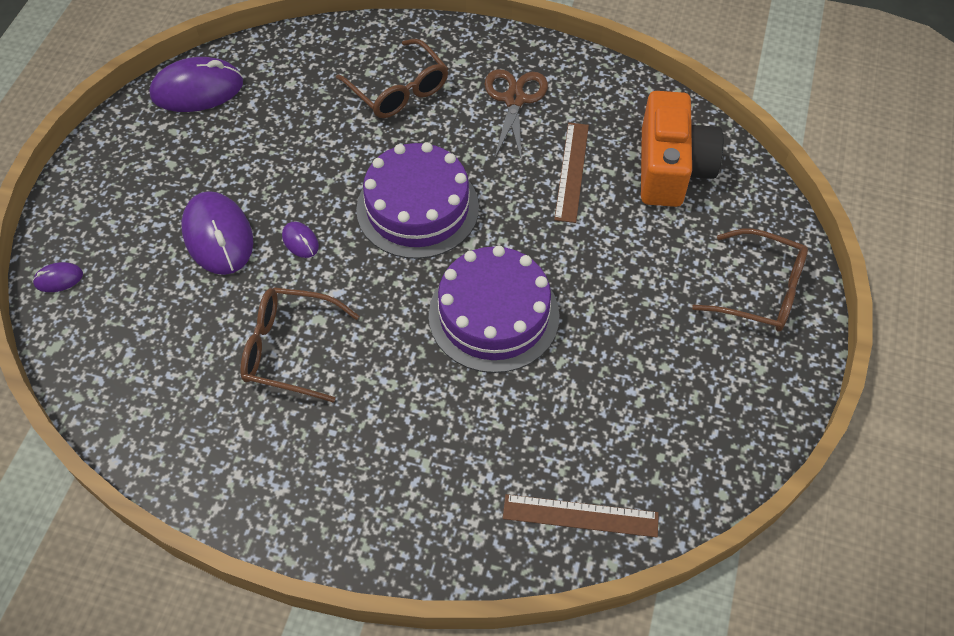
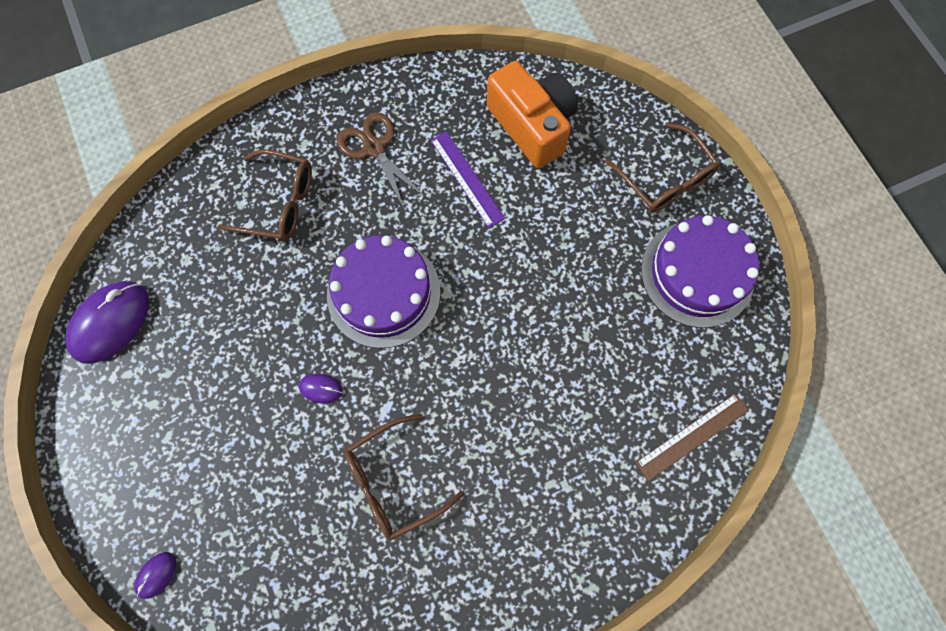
camera: 40 degrees left, 15 degrees up
purple mouse [181,191,253,275] -> none
purple cake [429,245,560,373] -> purple cake moved to [641,215,759,328]
brown ruler [554,123,589,223] -> purple ruler [431,131,505,228]
brown glasses [692,229,808,332] -> brown glasses turned 75 degrees clockwise [605,123,720,213]

